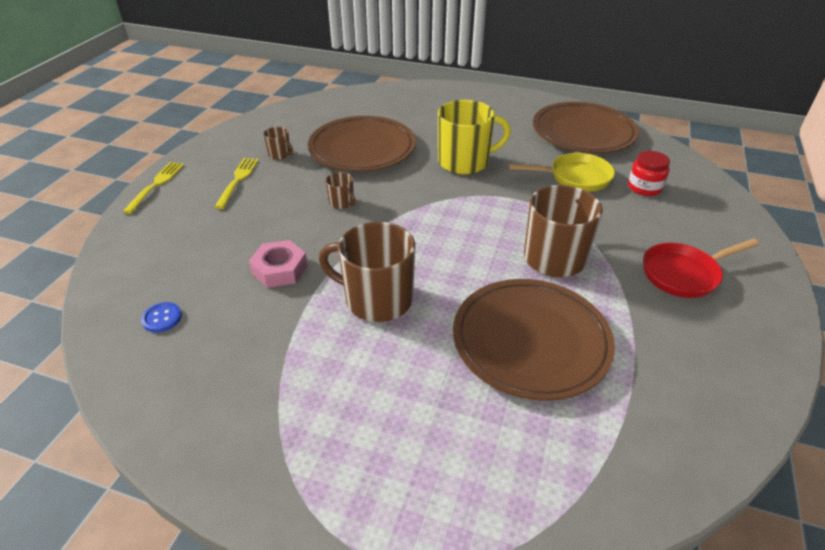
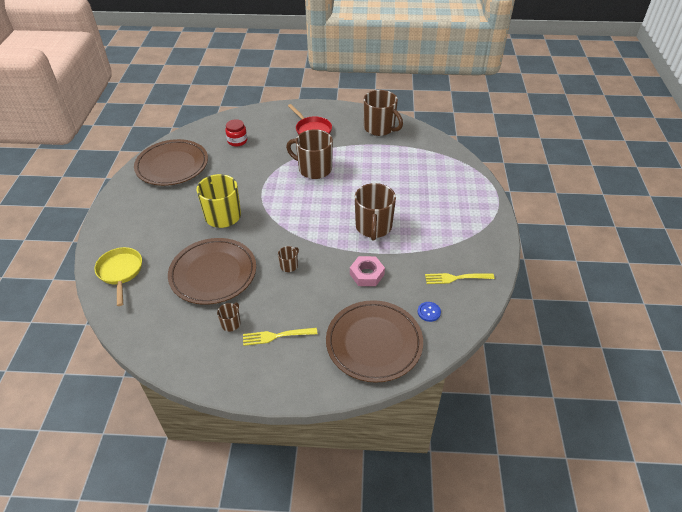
camera: 105 degrees left, 5 degrees up
yellow fork [123,162,184,214] -> yellow fork moved to [425,273,495,284]
brown plate [453,279,615,401] -> brown plate moved to [326,300,423,383]
yellow pan [509,153,615,192] -> yellow pan moved to [94,247,142,306]
none -> brown mug [363,90,403,136]

